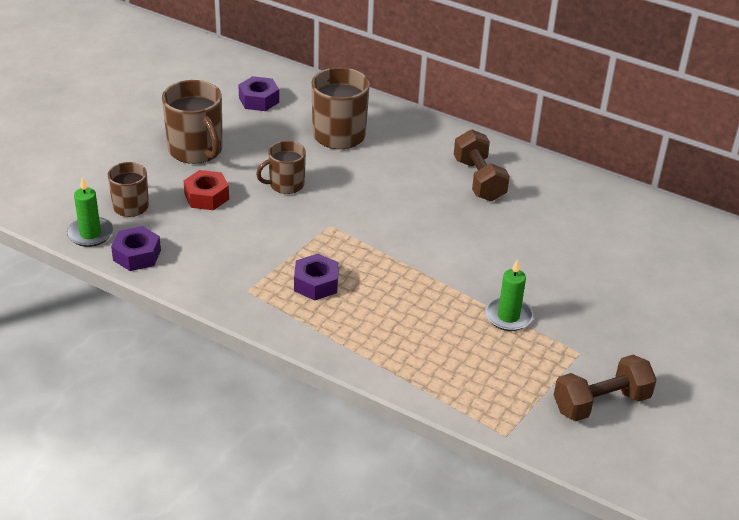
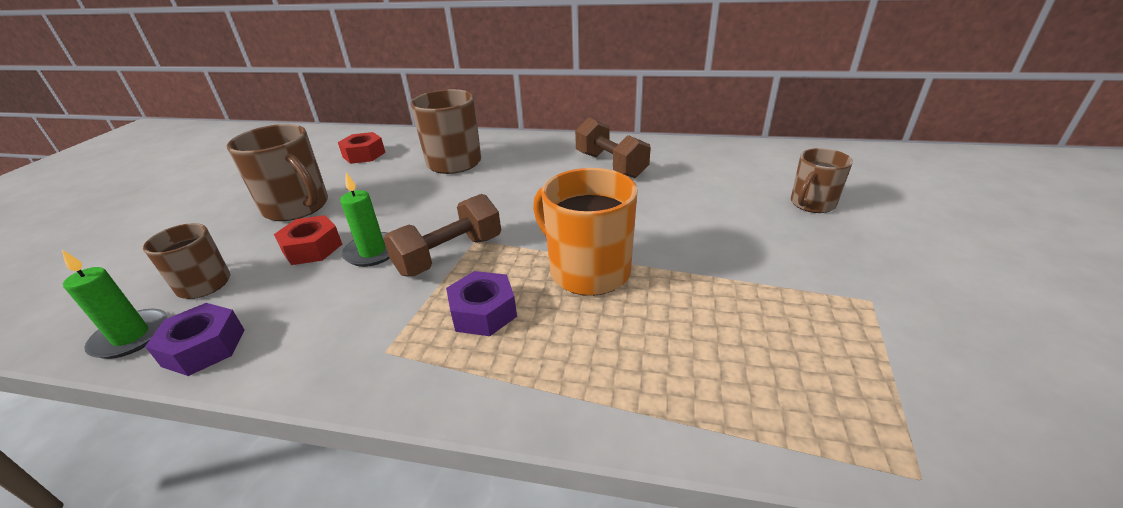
camera: 15 degrees left, 5 degrees down
purple nut [238,76,279,111] -> red nut [338,132,385,164]
brown mug [256,141,306,194] -> brown mug moved to [791,148,853,213]
green candle [485,259,533,331] -> green candle moved to [340,172,390,267]
brown dumbbell [554,355,657,421] -> brown dumbbell moved to [383,194,501,276]
none -> orange mug [533,168,638,296]

